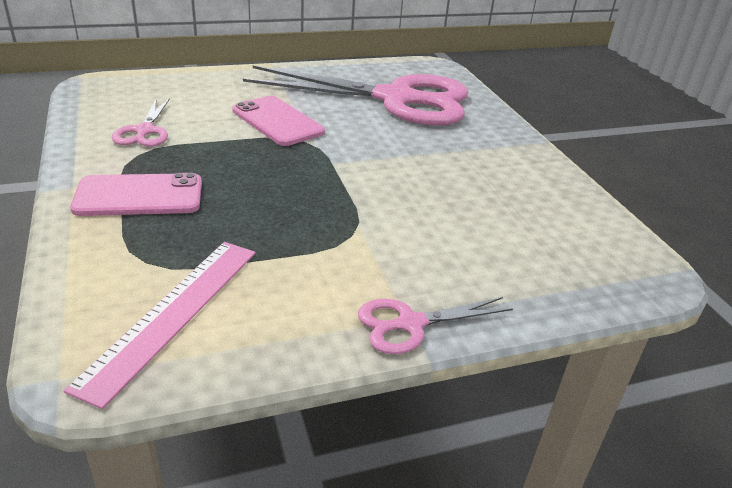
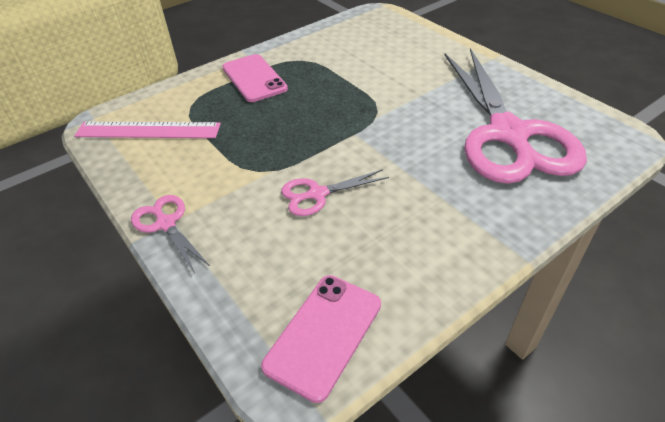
camera: 75 degrees right, 10 degrees up
pink scissors [112,98,170,147] -> pink scissors moved to [281,169,389,216]
pink phone [232,96,325,146] -> pink phone moved to [261,275,381,403]

